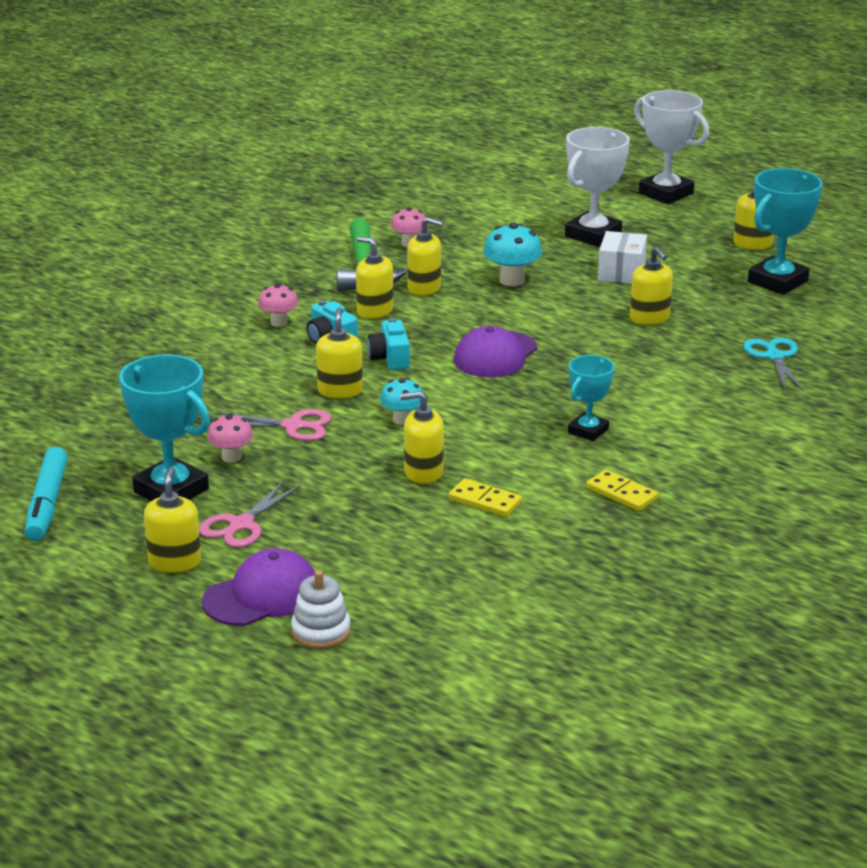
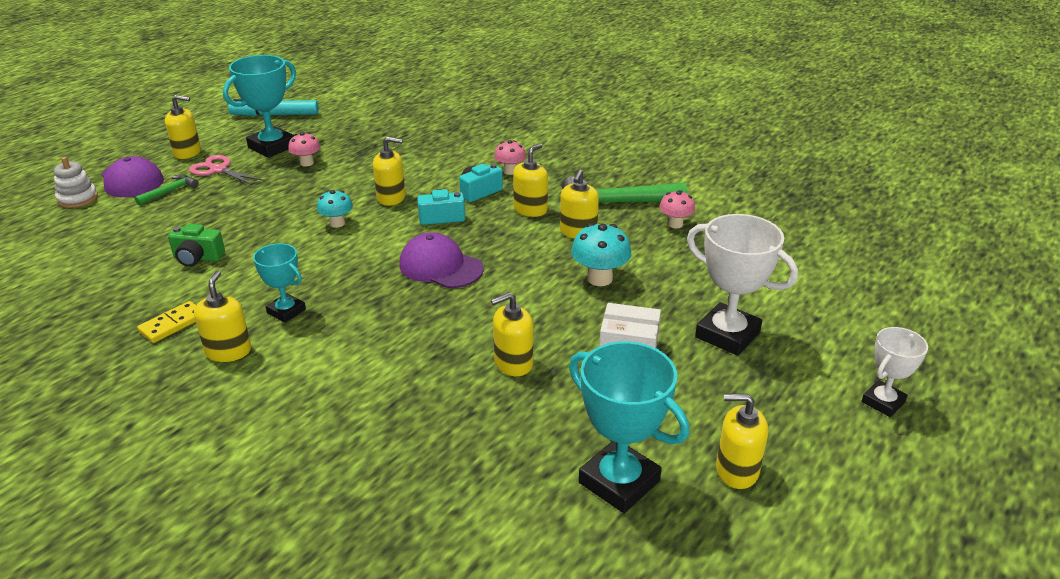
camera: 90 degrees right, 5 degrees up
pink scissors [218,409,332,441] -> none
yellow soap dispenser [400,391,444,484] -> yellow soap dispenser moved to [194,271,251,362]
yellow domino [448,478,522,517] -> green camera [168,224,225,267]
white trophy [634,90,709,204] -> white trophy [862,327,928,417], size x0.59
turquoise scissors [743,337,804,391] -> none
none -> green hammer [134,174,199,206]

